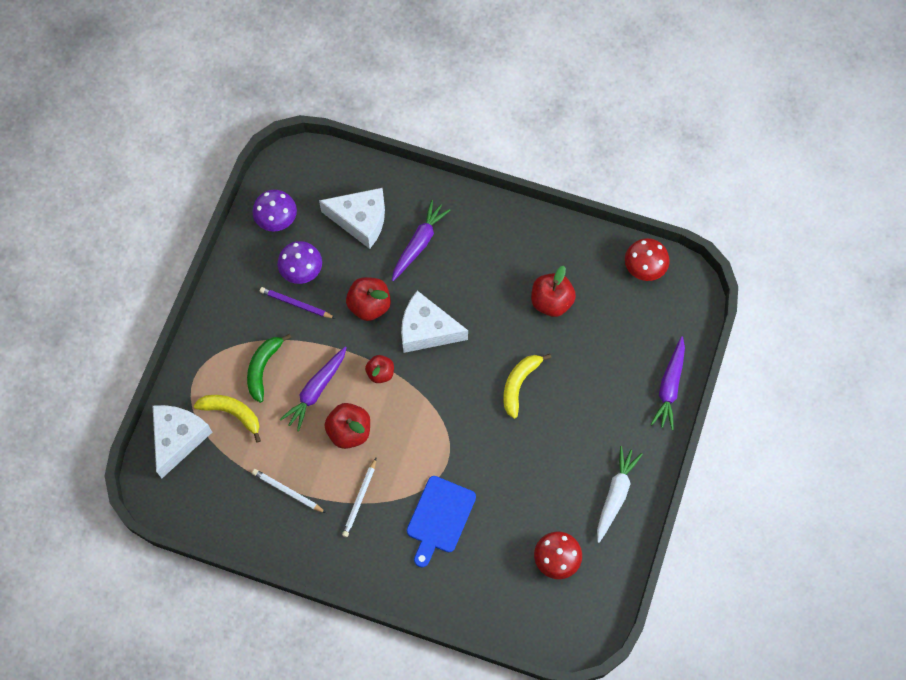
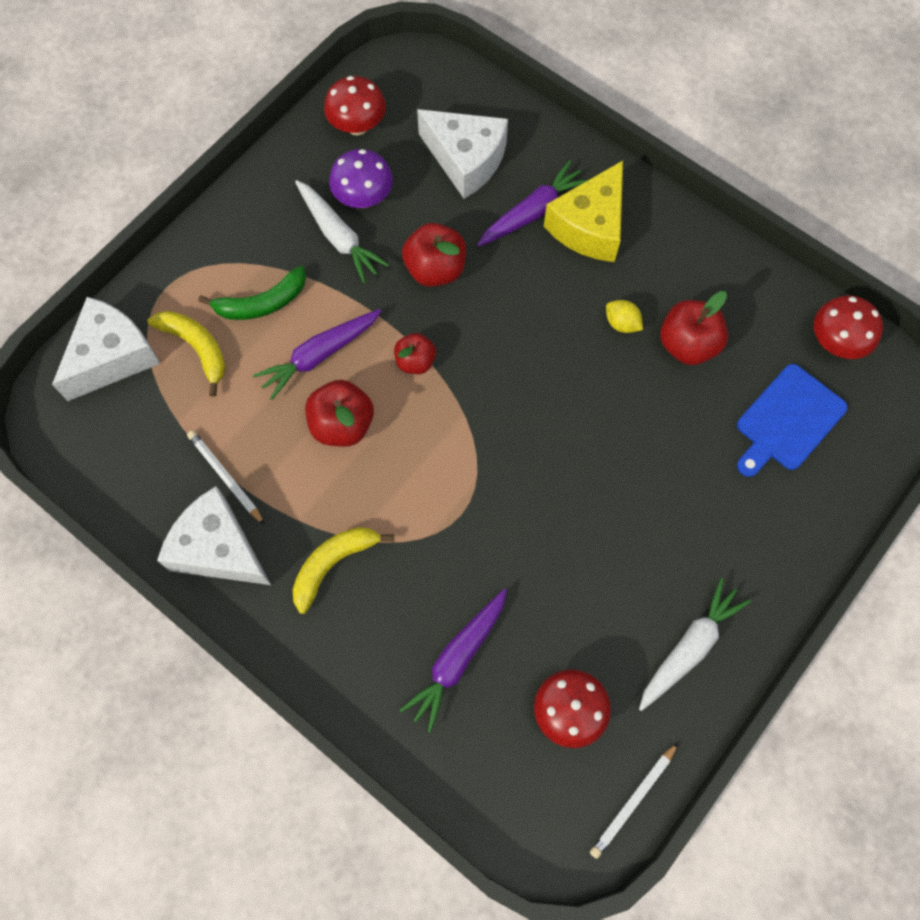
camera: 20 degrees right, 0 degrees up
green banana [247,334,292,403] -> green banana turned 150 degrees counterclockwise [198,266,306,320]
purple mushroom [252,190,297,232] -> red mushroom [324,76,386,136]
purple pencil [260,287,335,318] -> white carrot [295,180,389,283]
white pencil [342,458,376,537] -> white pencil moved to [590,742,678,859]
white cheese [401,291,468,353] -> white cheese moved to [157,486,271,585]
blue cutting board [407,476,476,567] -> blue cutting board moved to [737,364,848,477]
yellow banana [503,354,551,419] -> yellow banana moved to [293,527,394,614]
purple carrot [650,336,685,430] -> purple carrot moved to [399,589,507,732]
none -> yellow cheese [544,161,623,262]
none -> yellow lemon [606,300,643,333]

